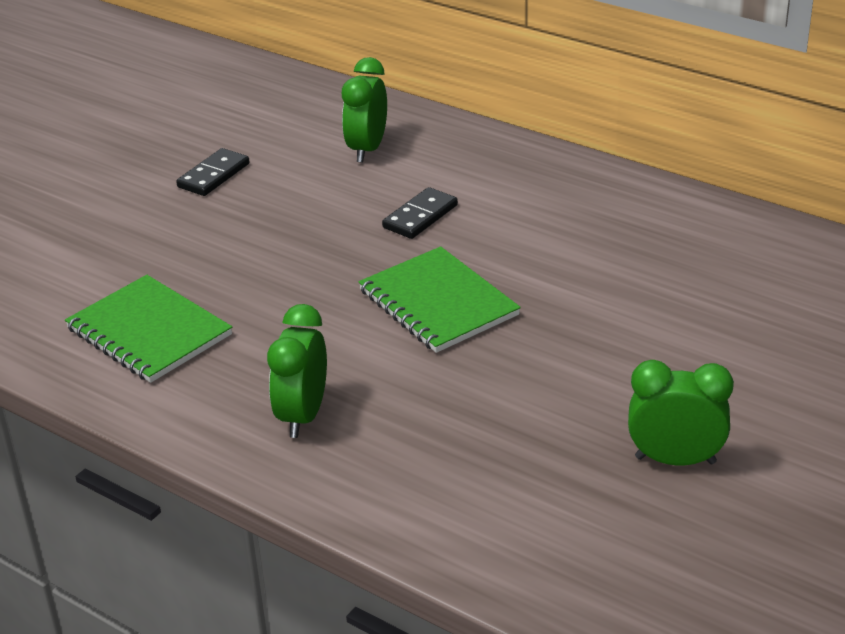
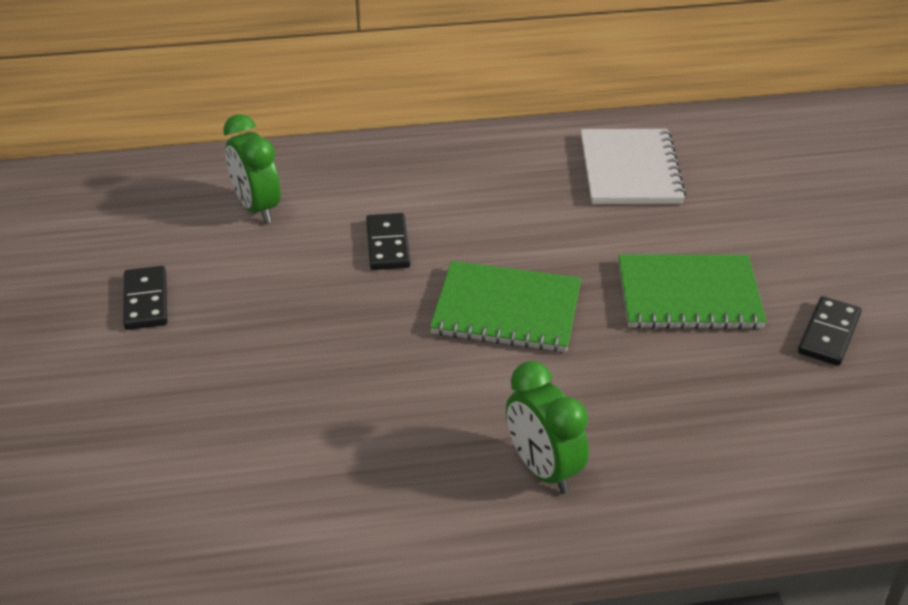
camera: 45 degrees left, 5 degrees up
green notebook [65,275,232,383] -> green notebook moved to [618,254,767,329]
green clock [628,360,734,465] -> black domino [798,296,862,366]
none -> white notebook [581,129,686,204]

